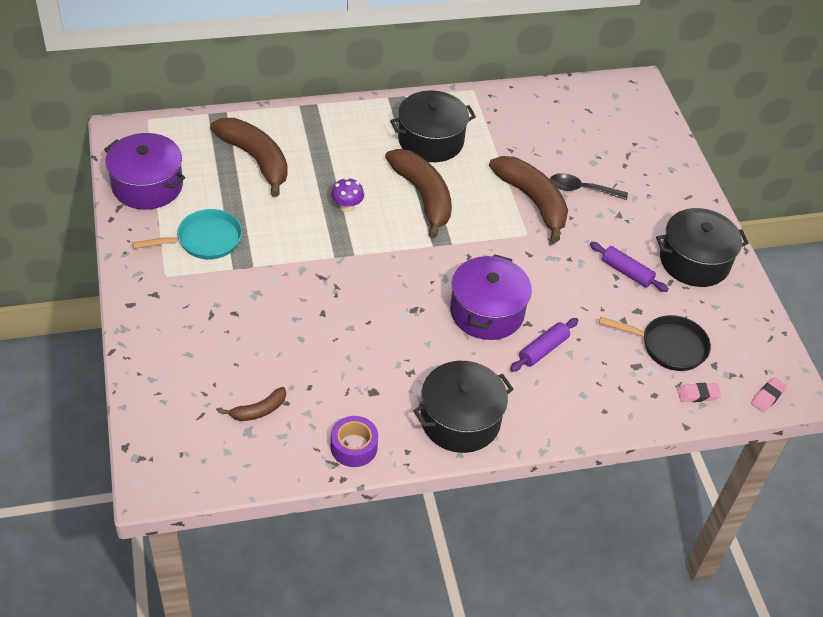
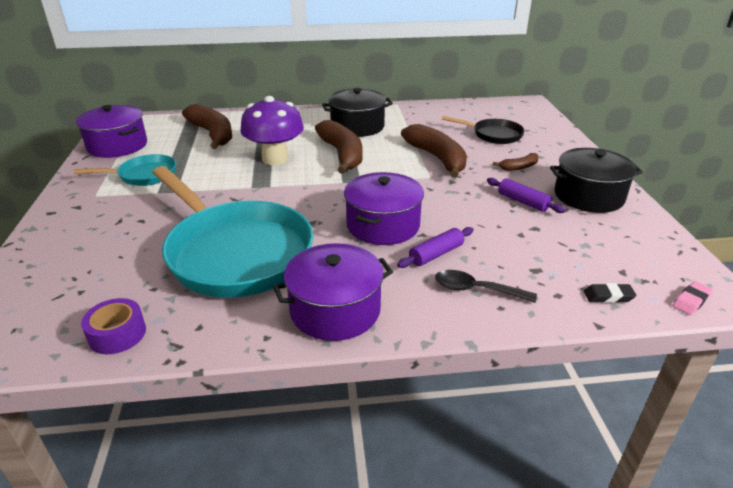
camera: 10 degrees right, 15 degrees down
brown banana [221,387,286,421] -> brown banana moved to [493,153,539,171]
purple mushroom [331,178,364,212] -> purple mushroom [240,96,304,165], size x2.16
purple tape [331,416,378,467] -> purple tape moved to [81,298,146,354]
black pot [413,361,513,453] -> purple pot [273,243,393,341]
black spoon [550,173,628,200] -> black spoon moved to [435,270,537,303]
black pan [599,315,711,371] -> black pan moved to [442,116,524,144]
pink eraser [677,383,721,402] -> black eraser [584,283,636,303]
none -> turquoise pan [152,166,313,298]

